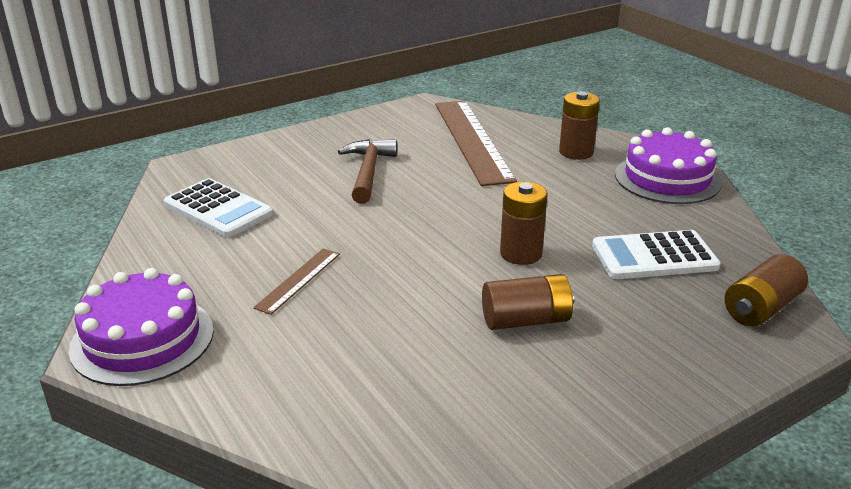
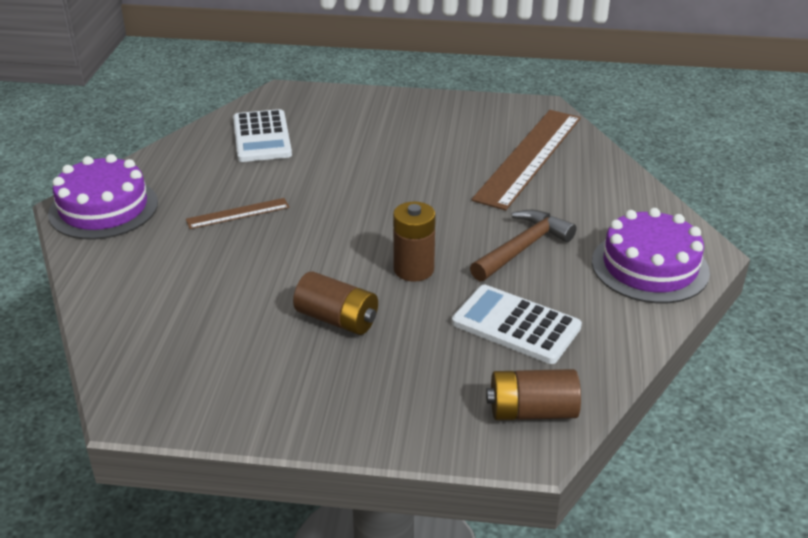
camera: 40 degrees right, 5 degrees up
brown hammer [338,139,397,204] -> brown hammer moved to [470,210,576,281]
brown battery [559,91,600,160] -> none

